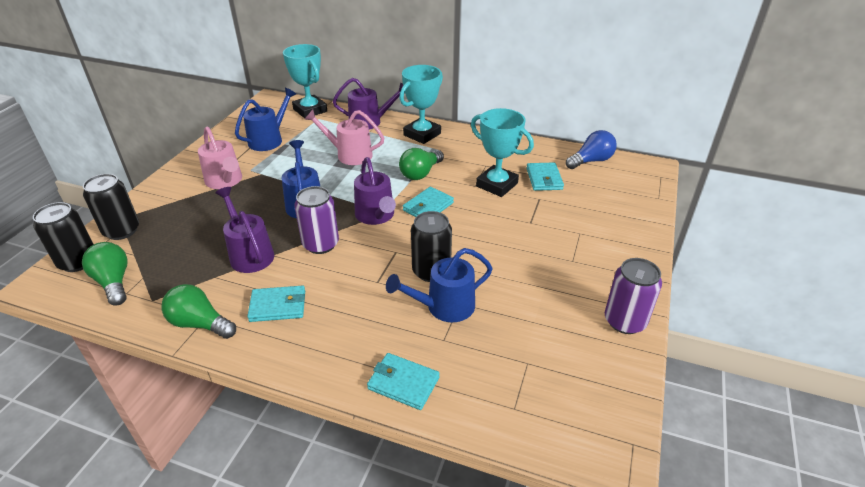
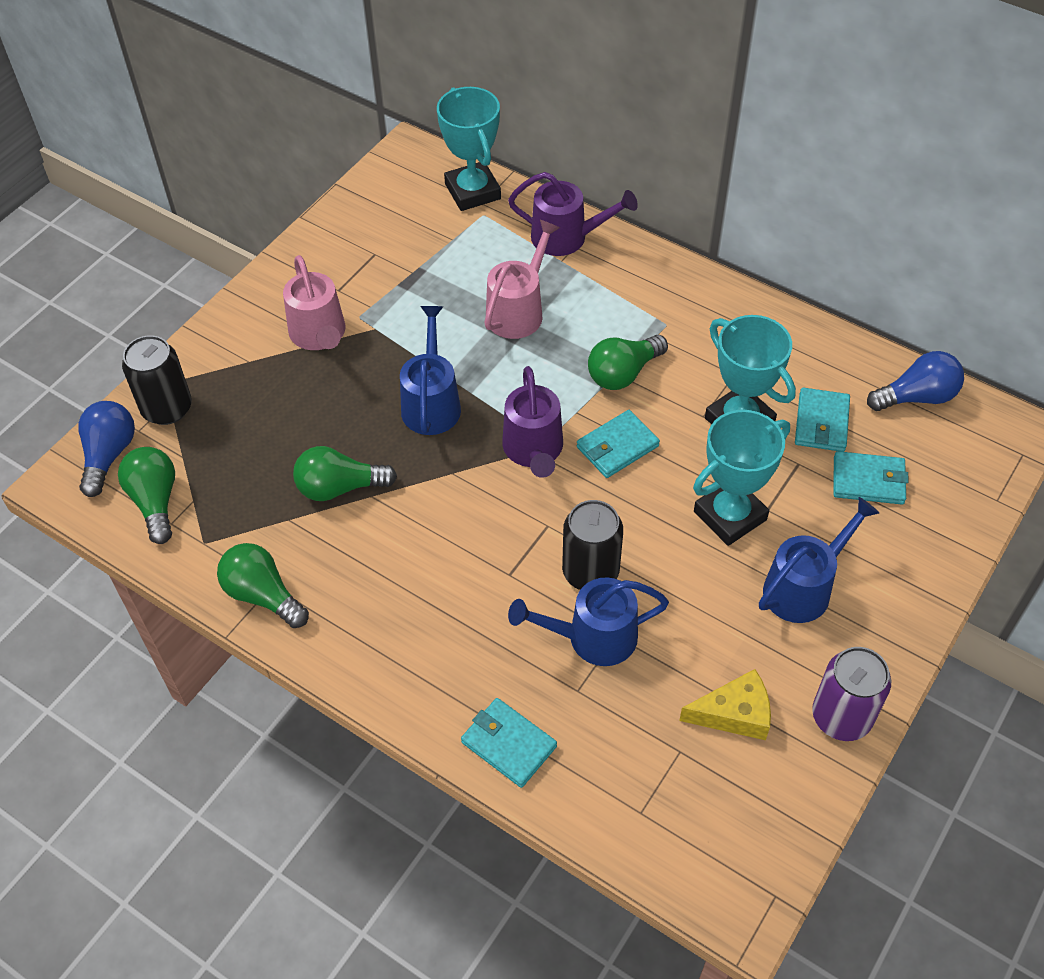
camera: 15 degrees right, 15 degrees up
black can [33,202,94,272] -> blue light bulb [78,401,135,497]
purple watering can [215,187,274,273] -> green light bulb [293,446,397,501]
blue watering can [235,88,296,151] -> blue watering can moved to [759,497,879,623]
turquoise wallet [247,286,305,322] -> turquoise wallet moved to [833,451,909,505]
purple can [294,186,339,254] -> none
pink watering can [304,110,384,165] -> pink watering can turned 90 degrees clockwise [484,220,560,339]
turquoise trophy [399,65,443,144] -> turquoise trophy moved to [693,410,790,546]
none -> yellow cheese [679,669,771,740]

